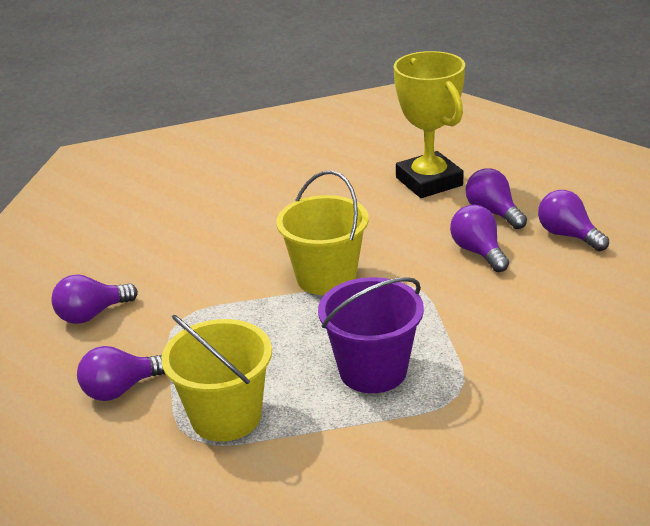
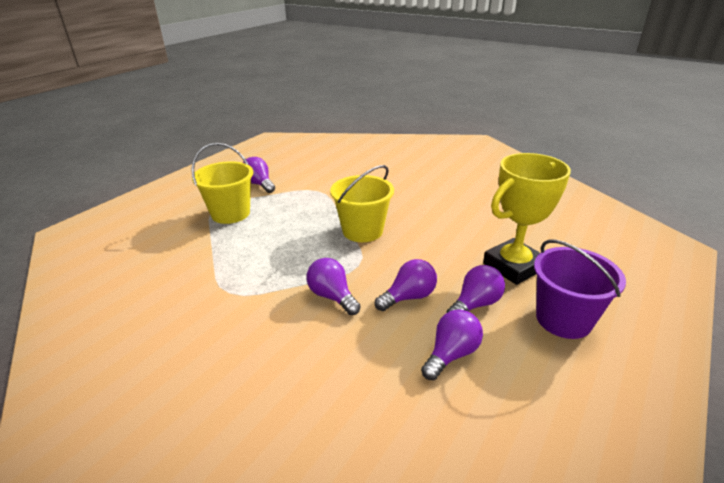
camera: 80 degrees right, 0 degrees up
purple light bulb [51,274,138,324] -> purple light bulb moved to [307,258,361,315]
purple bucket [318,277,424,393] -> purple bucket moved to [534,239,626,339]

